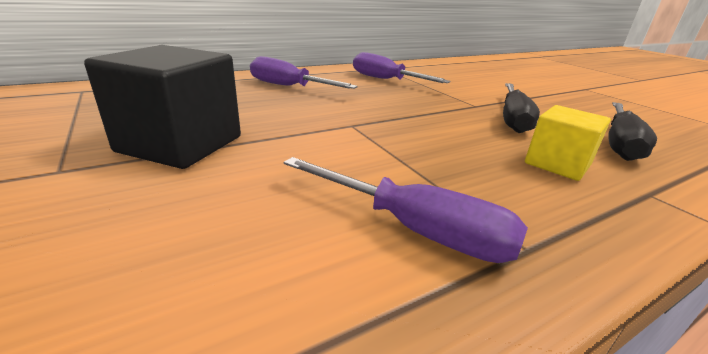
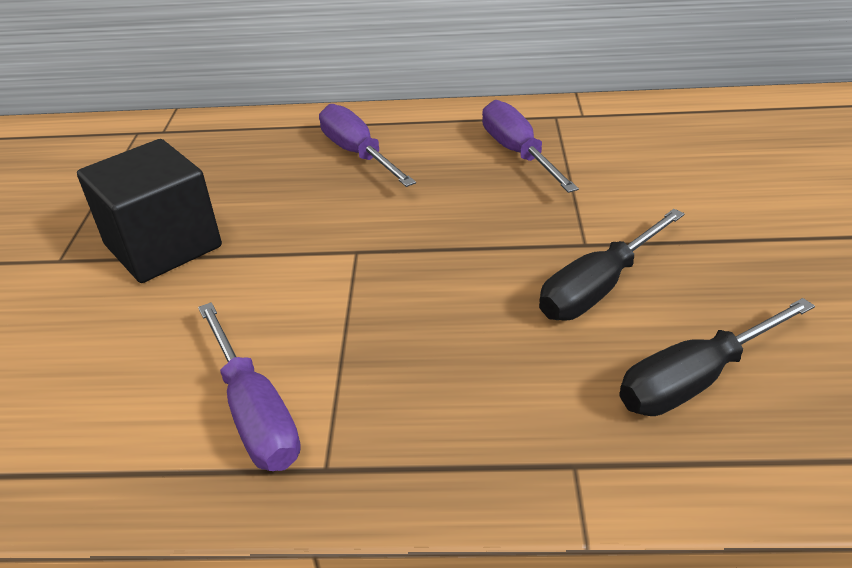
camera: 35 degrees right, 10 degrees up
yellow cube [525,105,611,181] -> none

